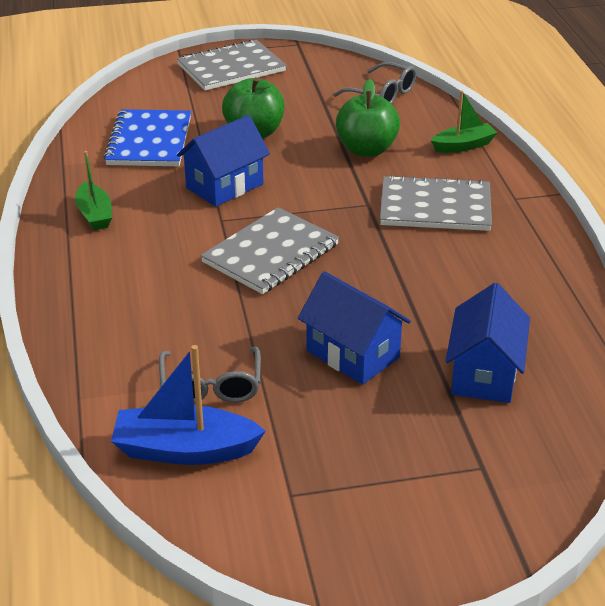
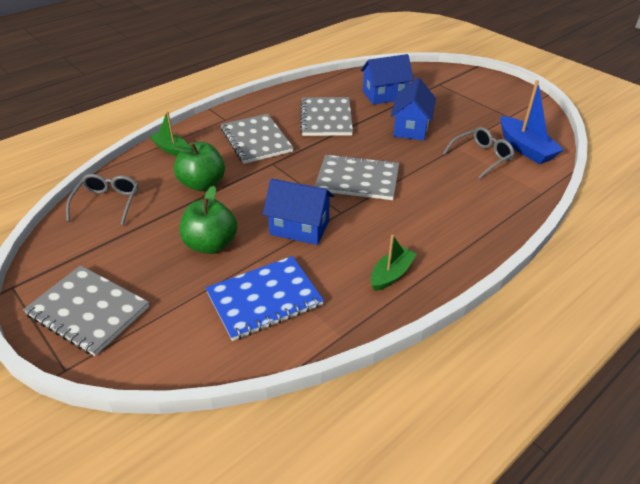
camera: 120 degrees left, 5 degrees up
none -> grey notebook [300,97,353,136]

